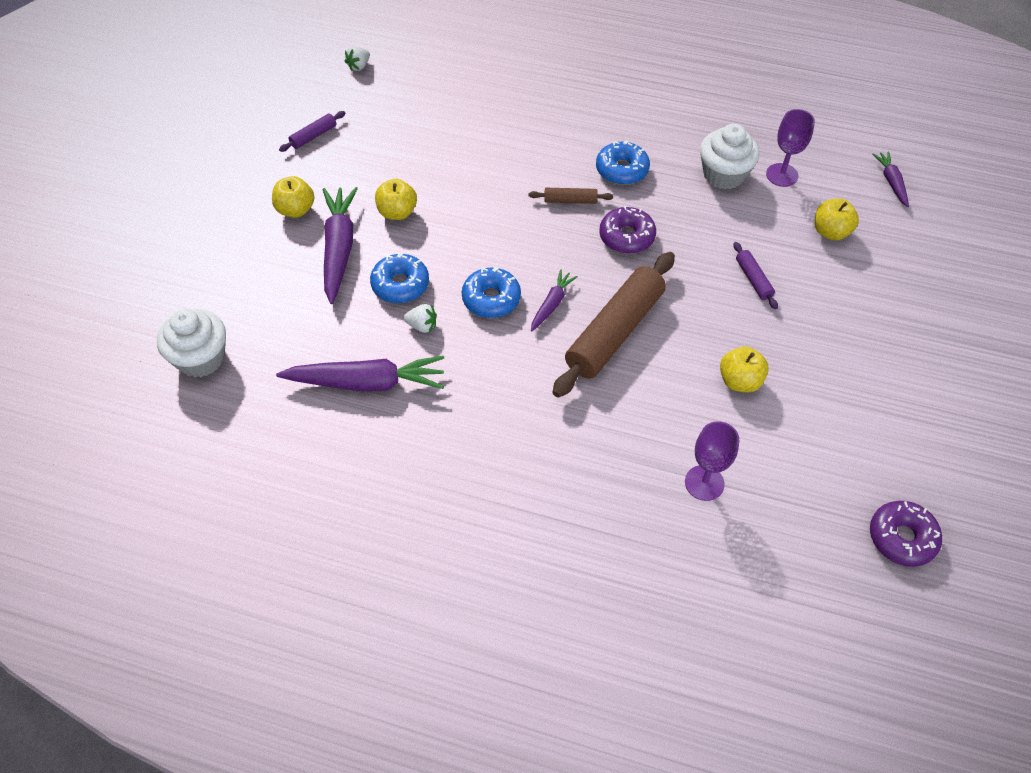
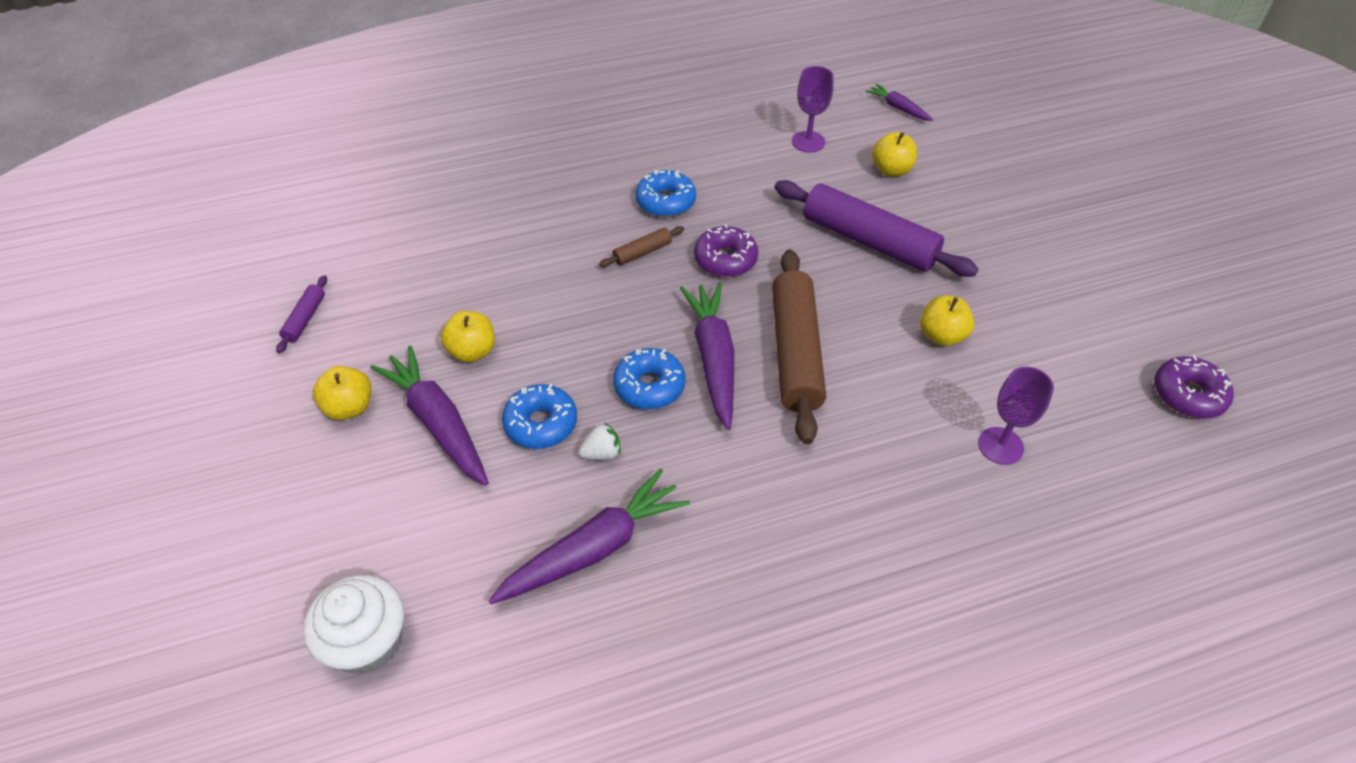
camera: 35 degrees left, 5 degrees down
white strawberry [344,47,370,71] -> none
purple carrot [531,269,578,331] -> purple carrot [680,283,734,430], size x1.89
white cupcake [700,124,760,189] -> none
purple rolling pin [734,242,778,309] -> purple rolling pin [774,180,978,277], size x2.29

